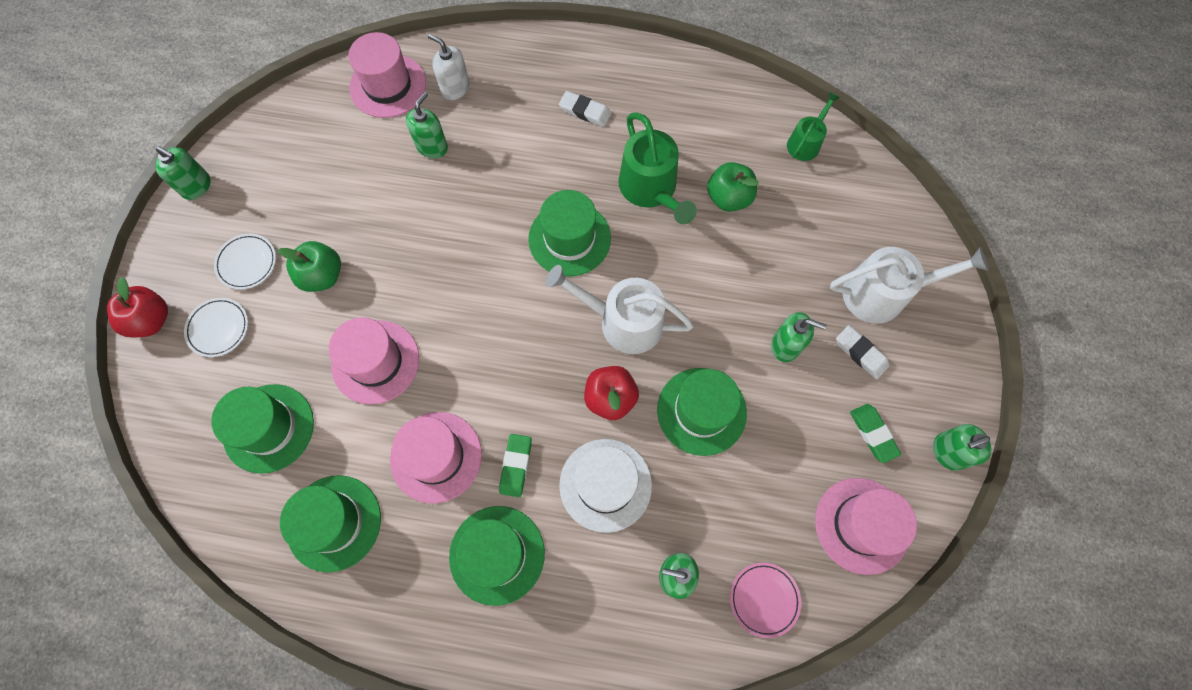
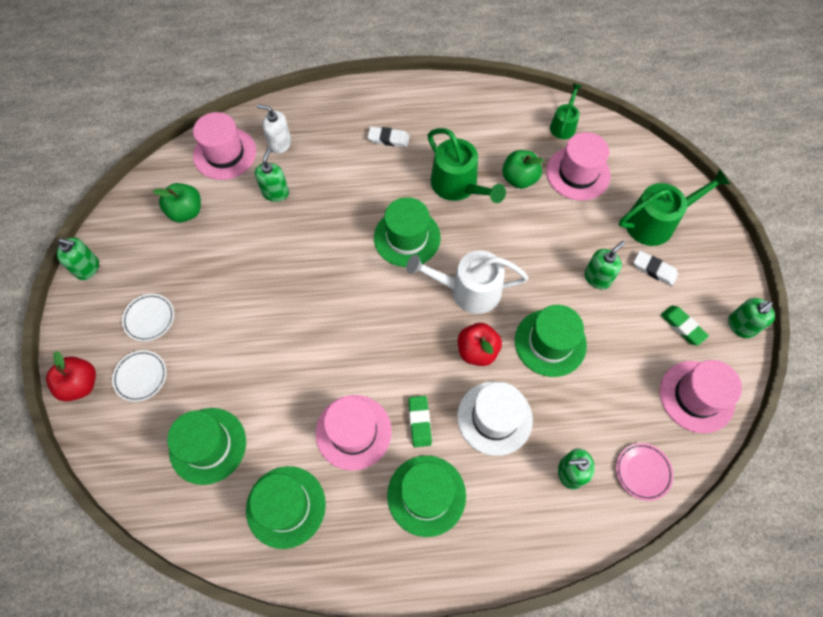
camera: 15 degrees left, 5 degrees down
green apple [277,241,341,292] -> green apple moved to [153,183,201,222]
pink hat [329,317,419,404] -> pink hat moved to [546,132,611,201]
green soap dispenser [771,312,826,362] -> green soap dispenser turned 45 degrees counterclockwise [585,241,625,289]
white watering can [830,247,989,324] -> green watering can [619,169,730,246]

